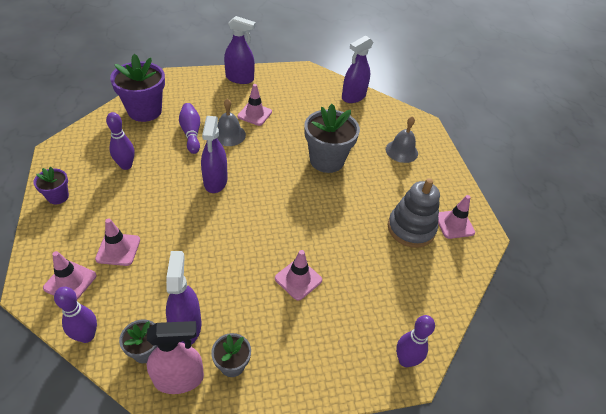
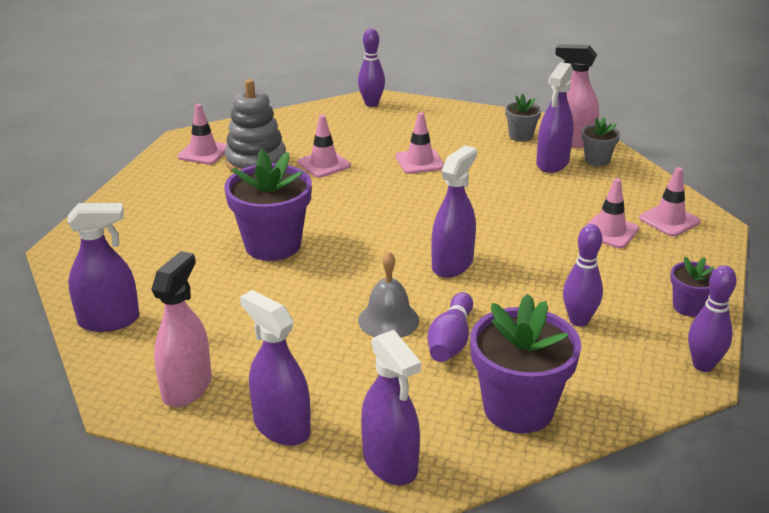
camera: 145 degrees left, 15 degrees down
purple bowling pin [54,287,97,343] -> purple bowling pin moved to [688,265,737,372]
pink traffic cone [237,84,272,126] -> pink traffic cone moved to [297,115,351,178]
grey flower pot [304,104,360,173] -> purple flower pot [224,149,312,261]
grey bell [386,116,418,163] -> none
none -> pink spray bottle [151,251,212,407]
none -> purple spray bottle [361,330,421,485]

